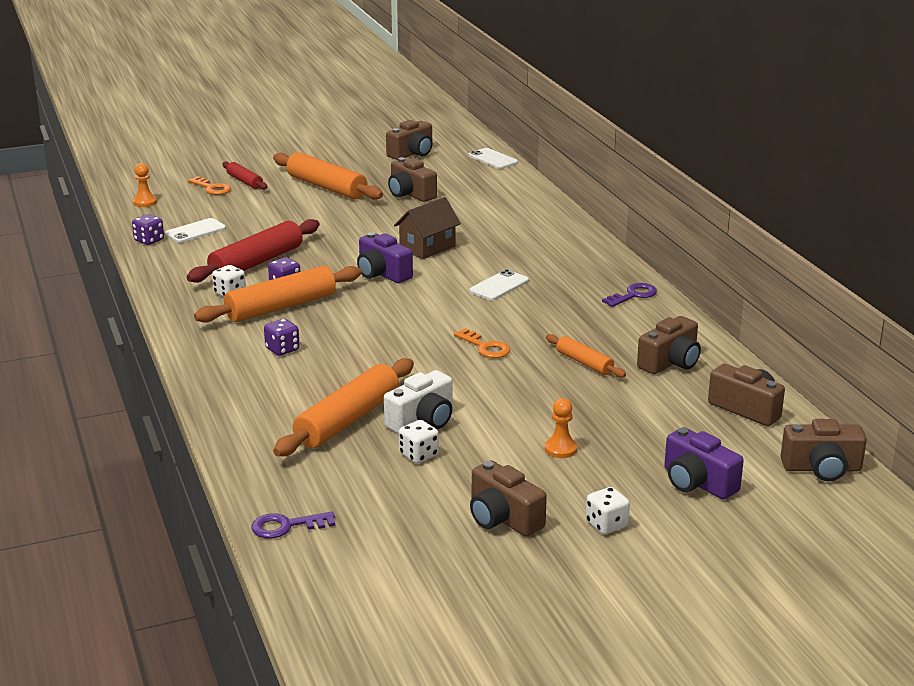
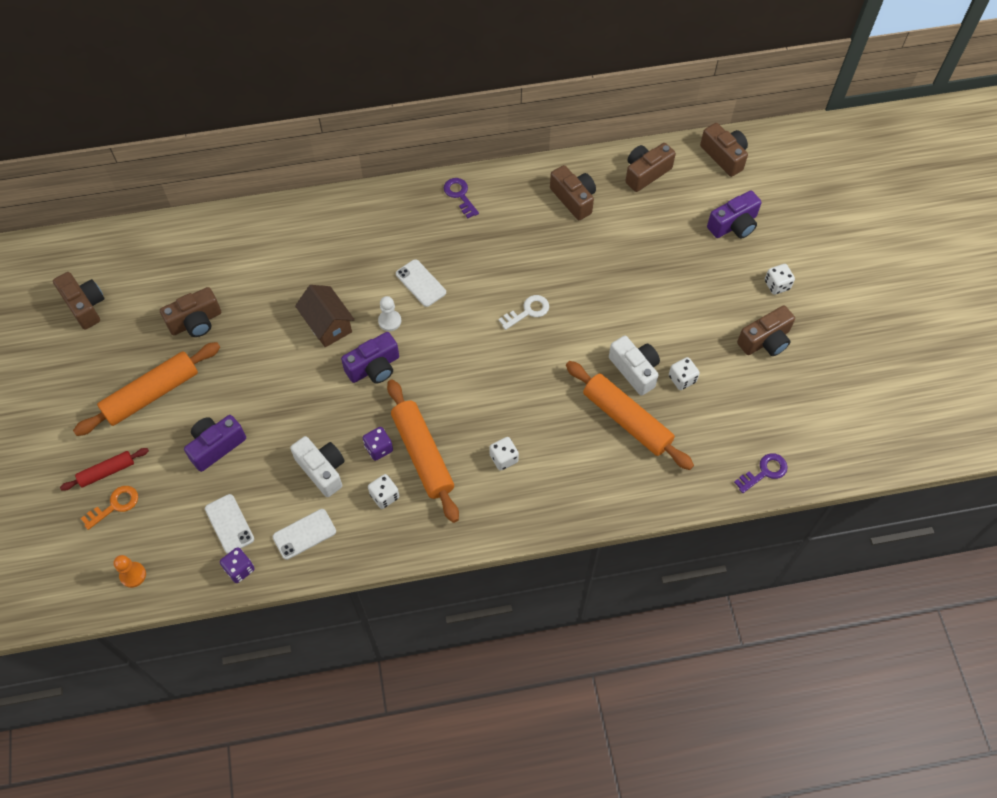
camera: 80 degrees left, 35 degrees up
red rolling pin [187,219,320,283] -> white camera [290,436,345,497]
purple key [252,512,335,539] -> purple key turned 120 degrees counterclockwise [734,453,788,493]
purple dice [264,319,300,356] -> white dice [489,437,519,471]
orange key [454,328,510,358] -> white key [498,295,549,330]
white phone [469,148,518,169] -> white phone moved to [273,509,336,560]
orange pawn [545,398,577,458] -> none
orange rolling pin [546,334,626,378] -> none
brown camera [780,419,867,481] -> brown camera turned 45 degrees counterclockwise [700,123,748,177]
none -> purple camera [184,415,246,472]
none -> white pawn [378,296,401,331]

